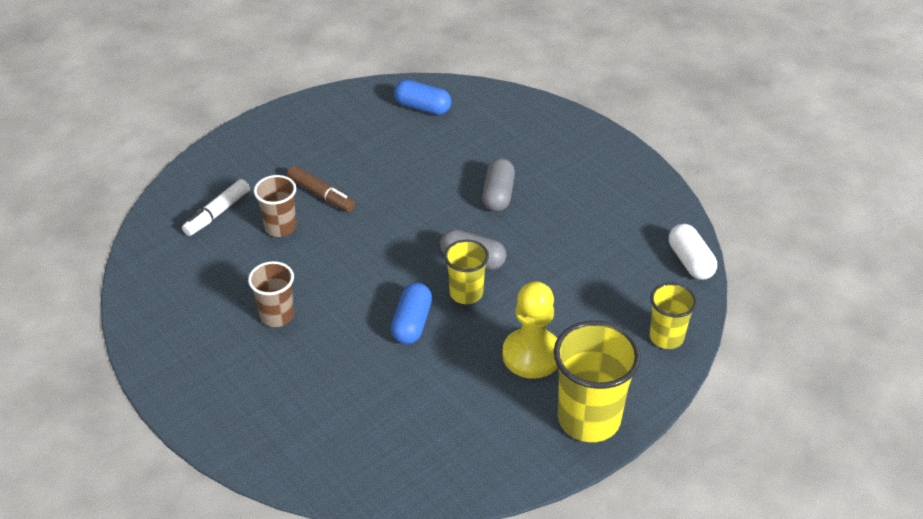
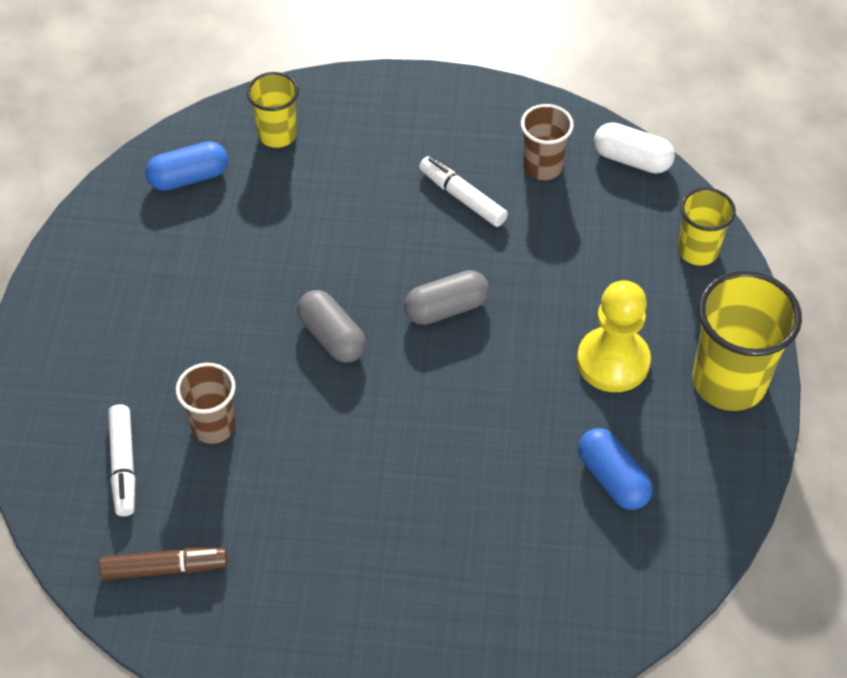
camera: 45 degrees left, 10 degrees up
brown cup [248,261,294,327] -> brown cup moved to [521,104,574,180]
brown marker [287,166,355,212] -> brown marker moved to [99,547,228,580]
blue capsule [391,283,432,344] -> blue capsule moved to [578,428,653,510]
yellow cup [444,239,489,304] -> yellow cup moved to [247,72,299,148]
grey capsule [482,158,515,211] -> grey capsule moved to [297,290,366,363]
none -> white marker [419,156,508,227]

